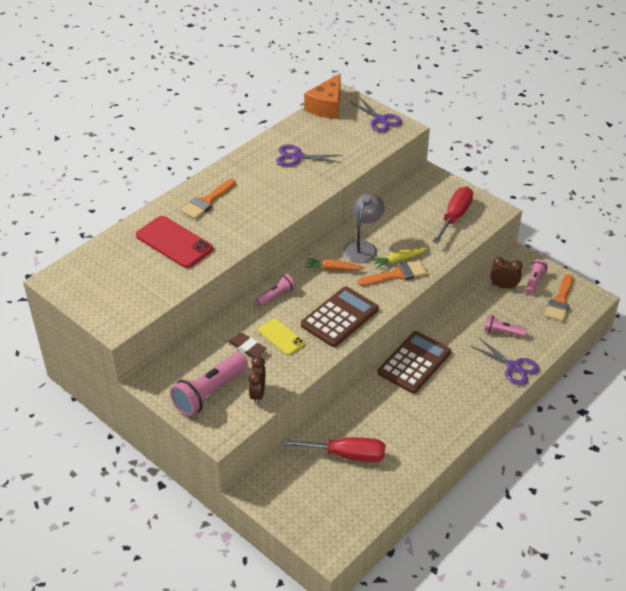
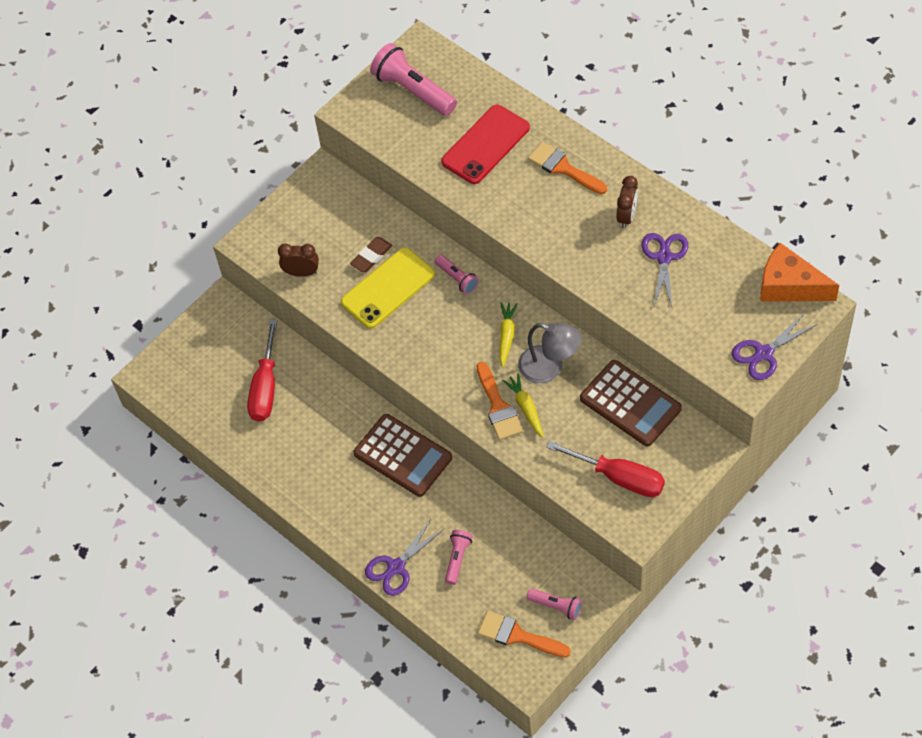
camera: 95 degrees right, 15 degrees up
pink flashlight [170,352,248,416] -> pink flashlight moved to [370,43,457,116]
yellow phone [258,318,305,355] -> yellow phone [341,248,435,329], size x1.65
brown calculator [301,286,379,347] -> brown calculator moved to [580,360,682,446]
orange carrot [305,258,365,271] -> yellow carrot [499,302,518,368]
brown clock [490,257,522,289] -> brown clock moved to [617,176,638,228]

